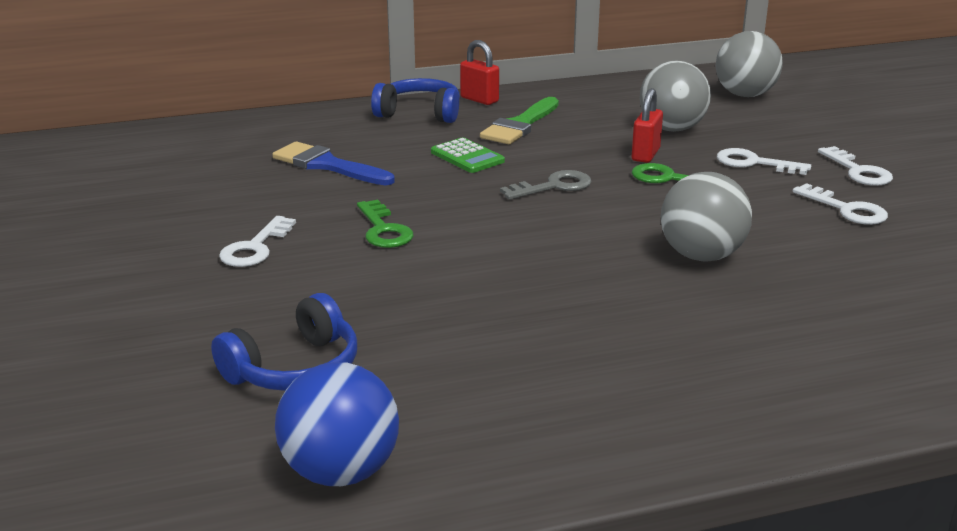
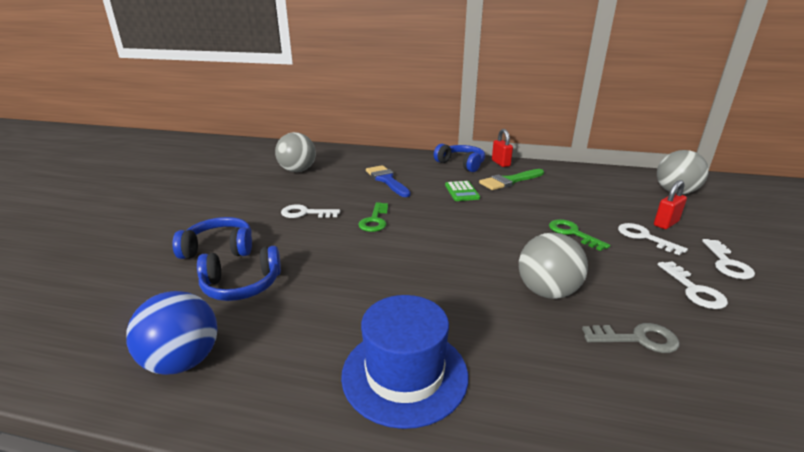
camera: 30 degrees right, 0 degrees up
white key [219,216,296,267] -> white key turned 45 degrees clockwise [281,204,340,218]
grey key [500,170,591,200] -> grey key moved to [582,323,679,353]
red padlock [632,88,663,163] -> red padlock moved to [654,180,687,229]
grey ball [640,60,711,132] -> grey ball moved to [275,132,316,172]
none -> blue headphones [172,217,252,259]
none -> blue hat [341,295,468,429]

